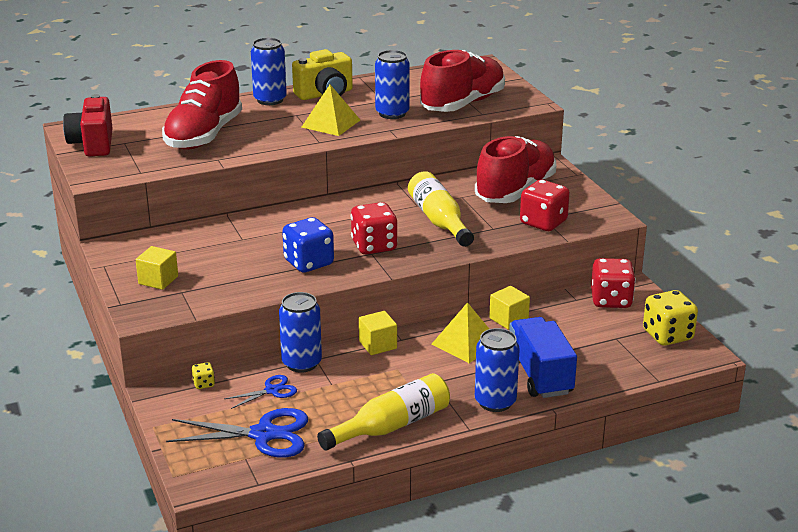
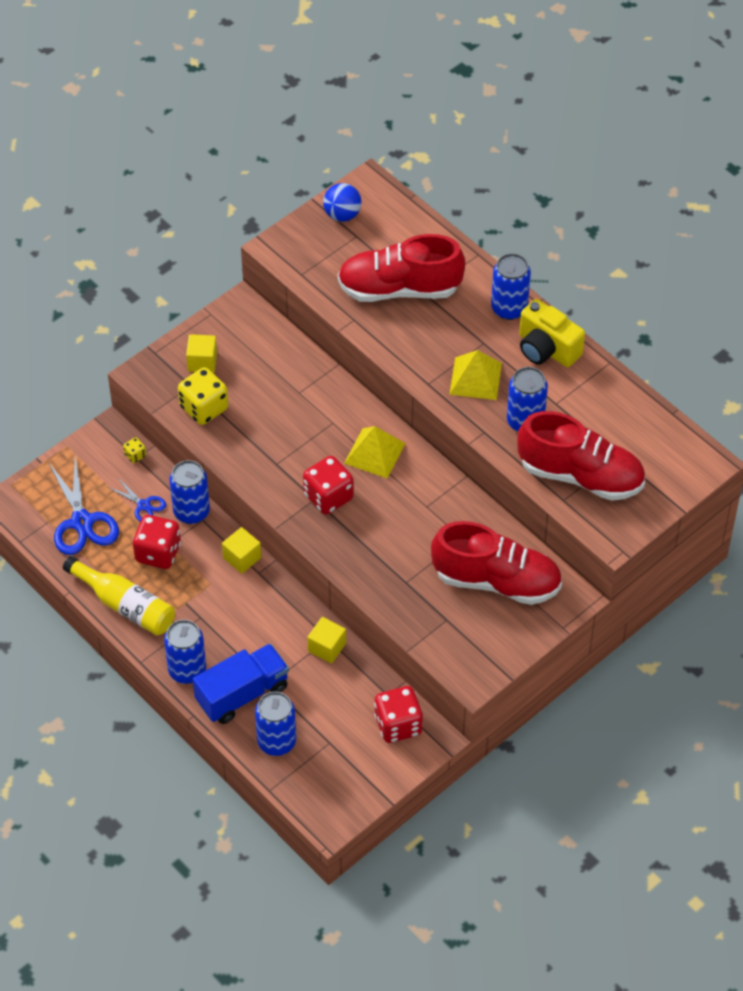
camera: 70 degrees right, 25 degrees up
red camera [63,94,113,156] -> blue ball [323,183,361,222]
blue dice [282,217,334,272] -> none
yellow bottle [408,171,474,247] -> none
yellow pyramid [432,302,489,363] -> yellow pyramid moved to [344,426,406,479]
red dice [520,180,570,231] -> red dice moved to [132,515,181,569]
yellow dice [643,290,698,346] -> yellow dice moved to [178,367,228,425]
none -> blue can [255,692,296,756]

